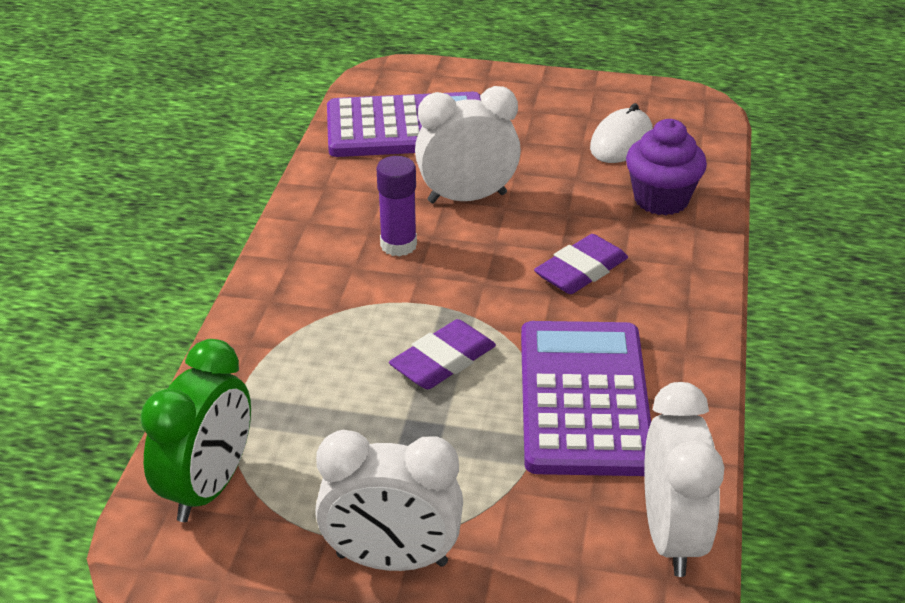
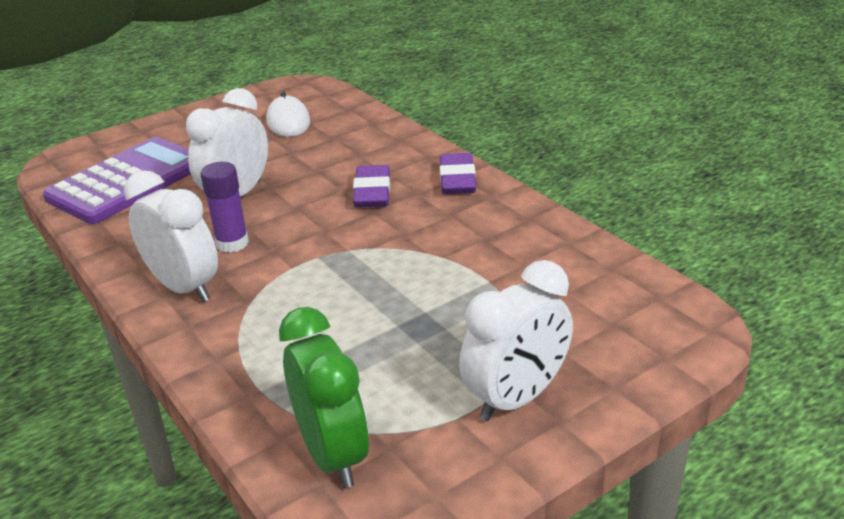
camera: 45 degrees left, 5 degrees down
purple eraser [389,319,496,389] -> purple eraser moved to [440,153,476,194]
purple calculator [521,321,651,476] -> none
purple cupcake [626,119,707,215] -> none
white clock [644,382,725,577] -> white clock moved to [124,170,218,302]

